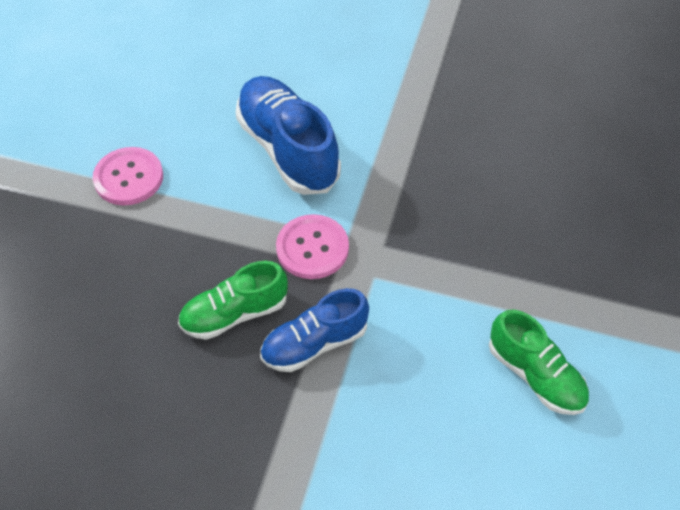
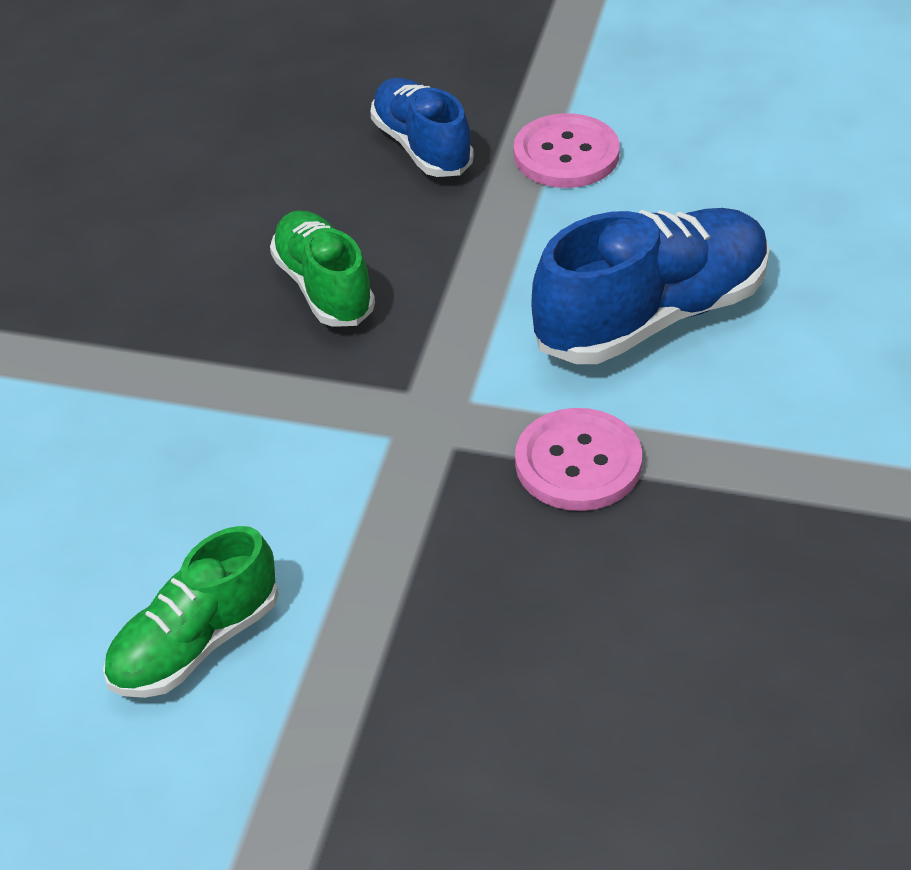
camera: 90 degrees right, 10 degrees down
blue shoe [260,288,369,372] -> blue shoe moved to [370,78,474,177]
pink button [276,214,349,279] -> pink button moved to [515,408,642,511]

